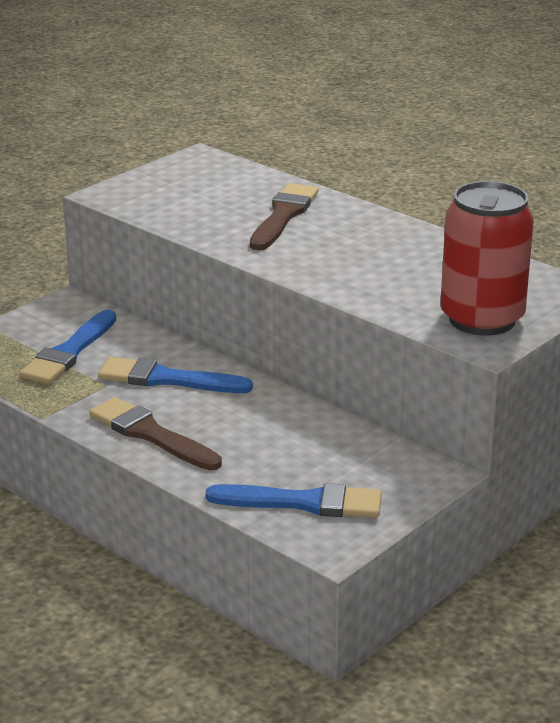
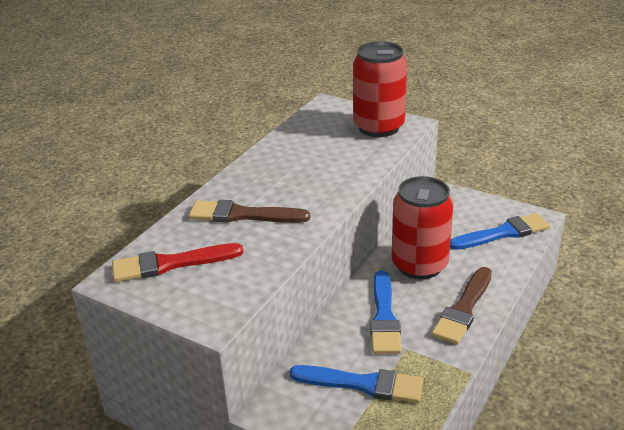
camera: 100 degrees left, 5 degrees up
blue brush [205,483,382,518] -> blue brush turned 75 degrees clockwise [450,213,550,250]
none -> red brush [112,243,244,282]
none -> red can [392,176,454,279]

